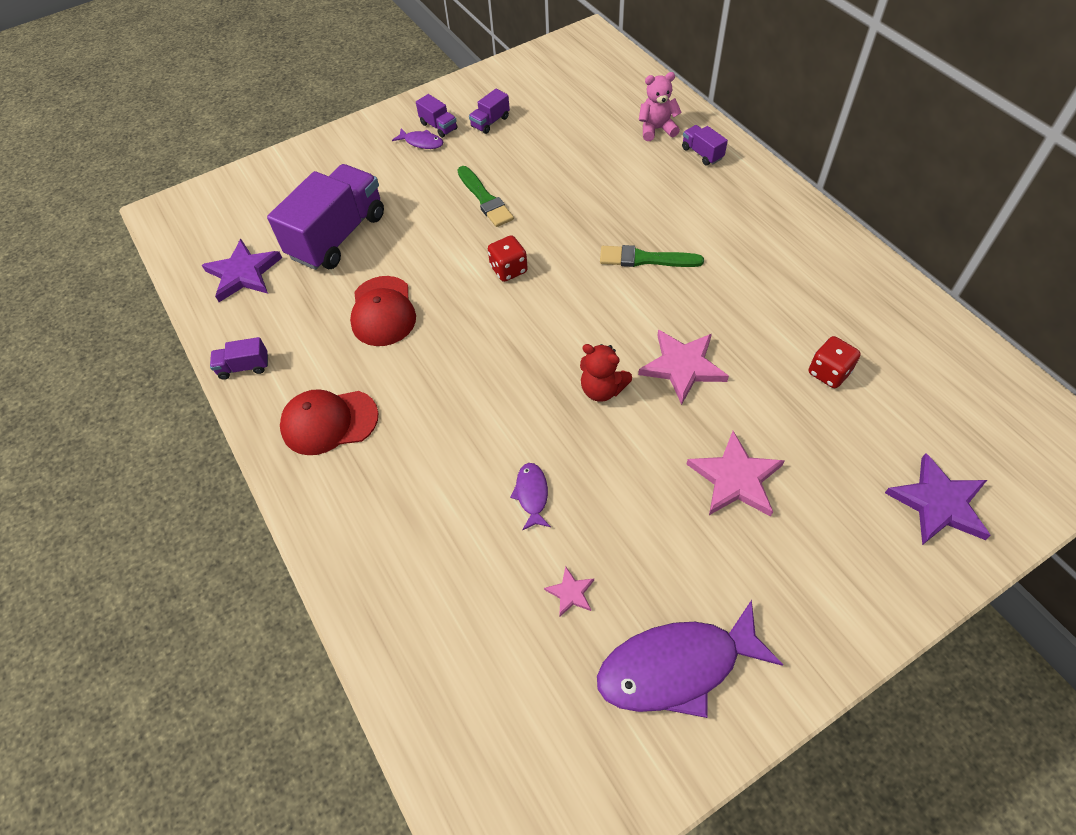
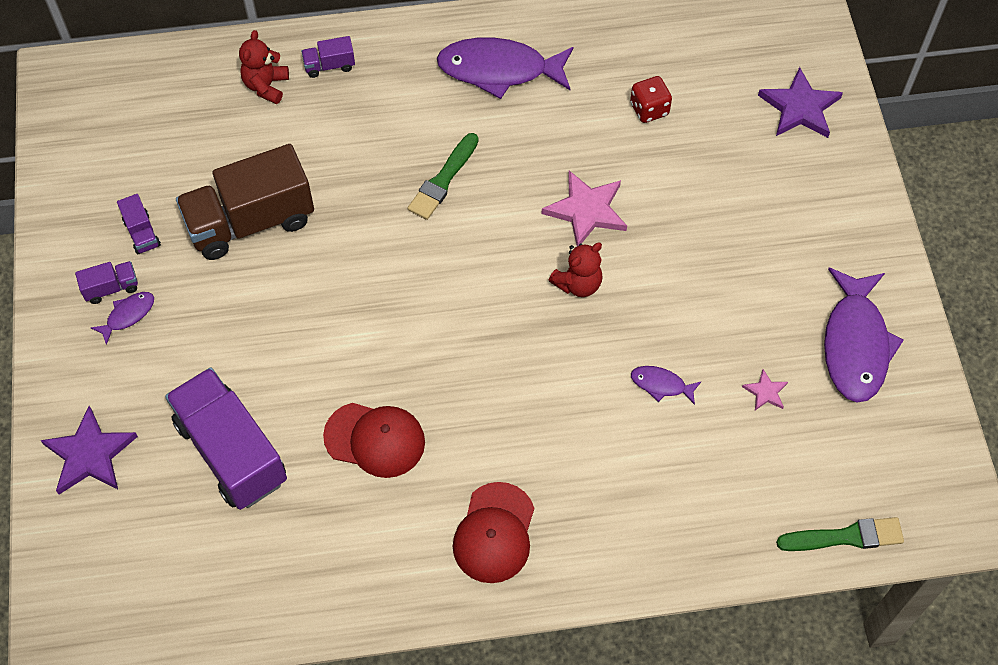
camera: 70 degrees left, 5 degrees up
purple star [202,239,282,302] -> purple star moved to [40,406,138,494]
purple truck [210,337,268,380] -> none
green brush [458,166,514,227] -> green brush moved to [776,517,904,551]
red dice [488,235,528,282] -> none
pink teddy bear [639,72,682,141] -> red teddy bear [239,30,289,104]
pink star [686,431,785,517] -> none
none -> brown truck [176,144,314,260]
none -> purple fish [437,37,573,99]

